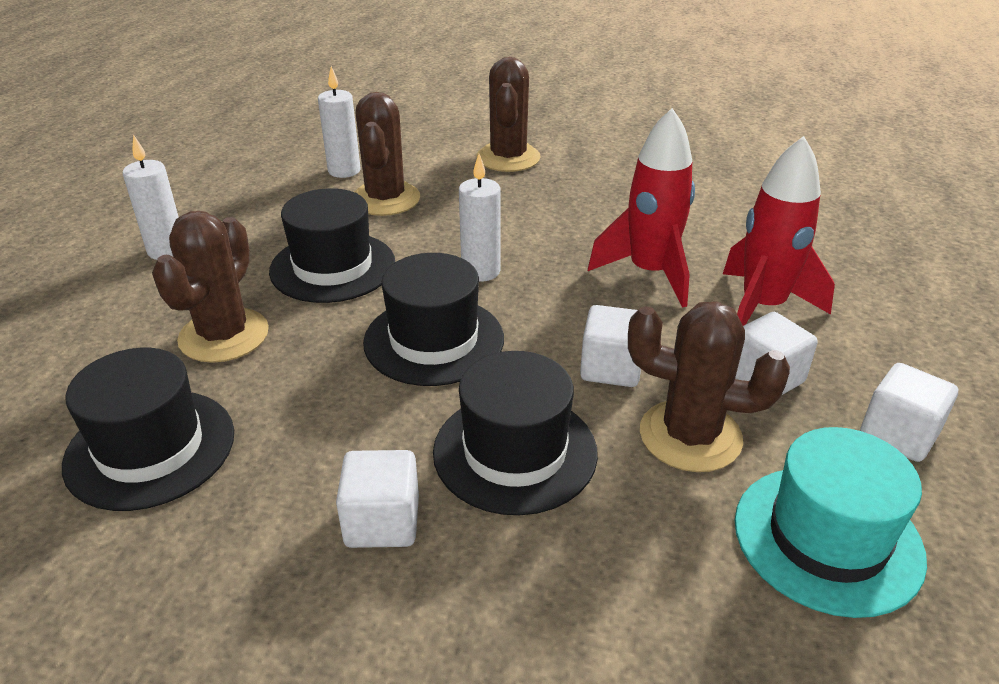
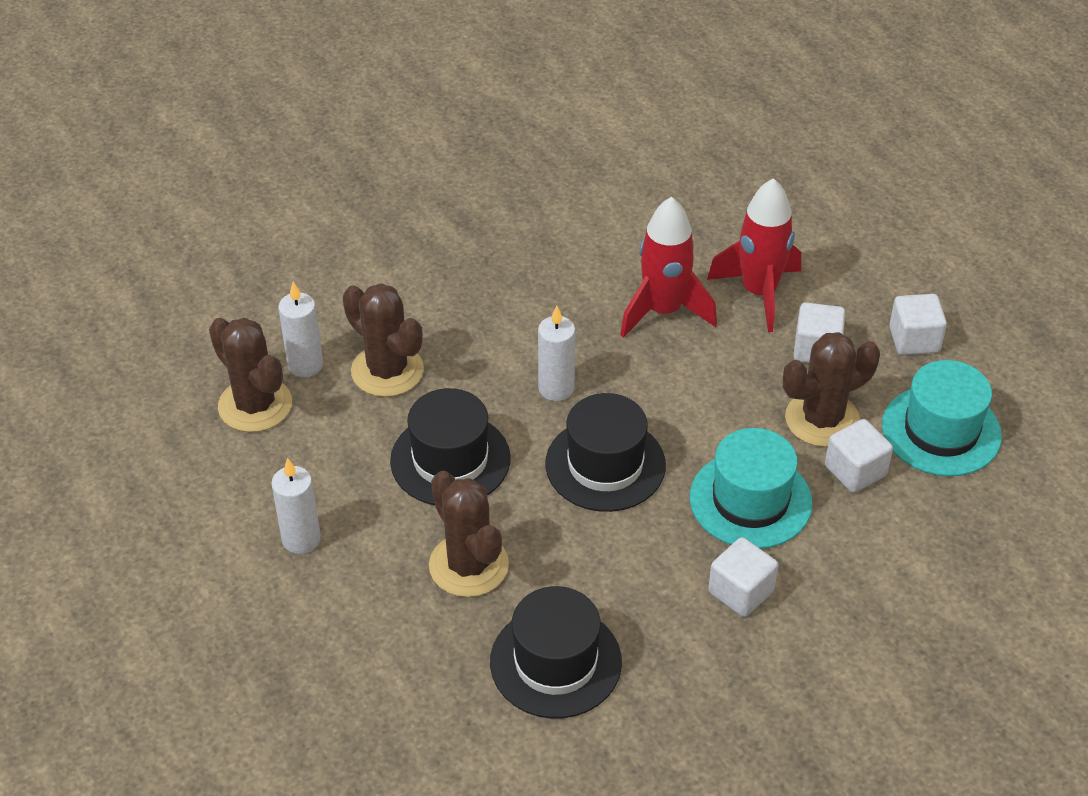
camera: 45 degrees left, 10 degrees up
black hat [433,351,598,515] -> turquoise hat [690,428,812,549]
brown cactus [477,57,541,172] -> brown cactus moved to [209,318,292,432]
white cube [580,305,641,387] -> white cube moved to [825,419,893,493]

